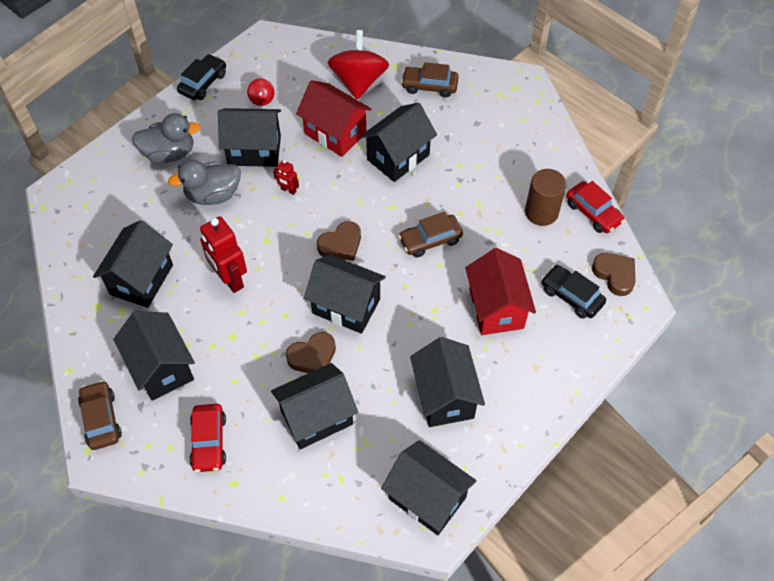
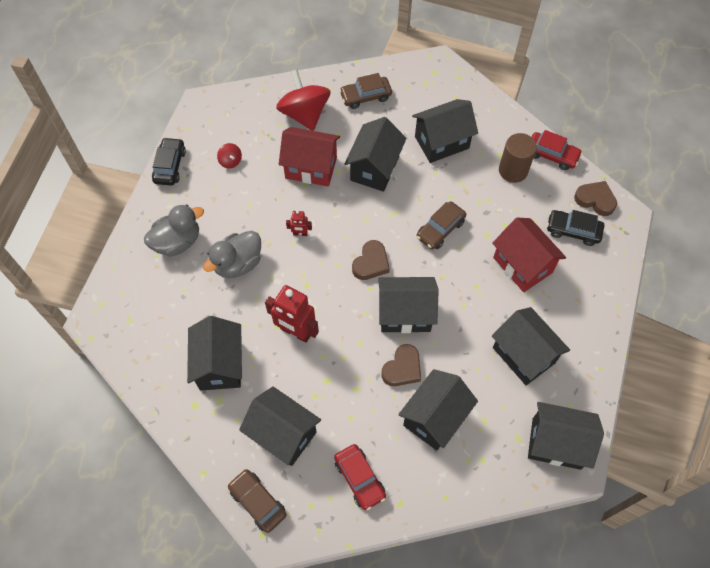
camera: 25 degrees left, 5 degrees up
black house [218,108,281,167] -> black house moved to [412,99,478,163]

